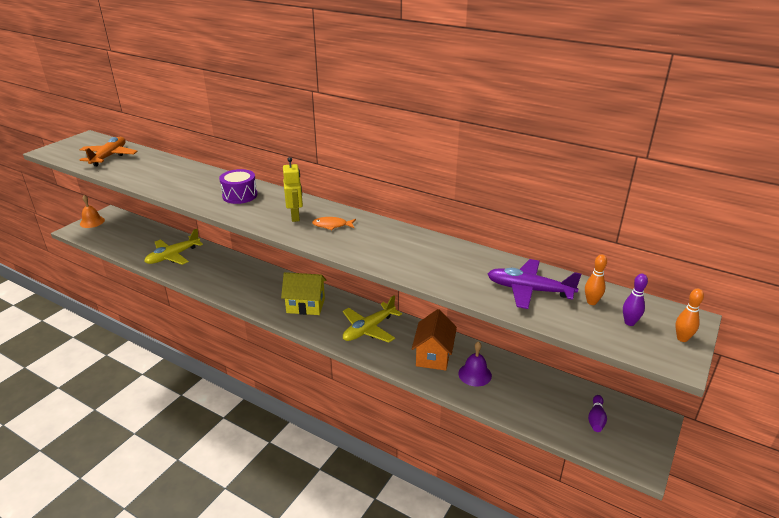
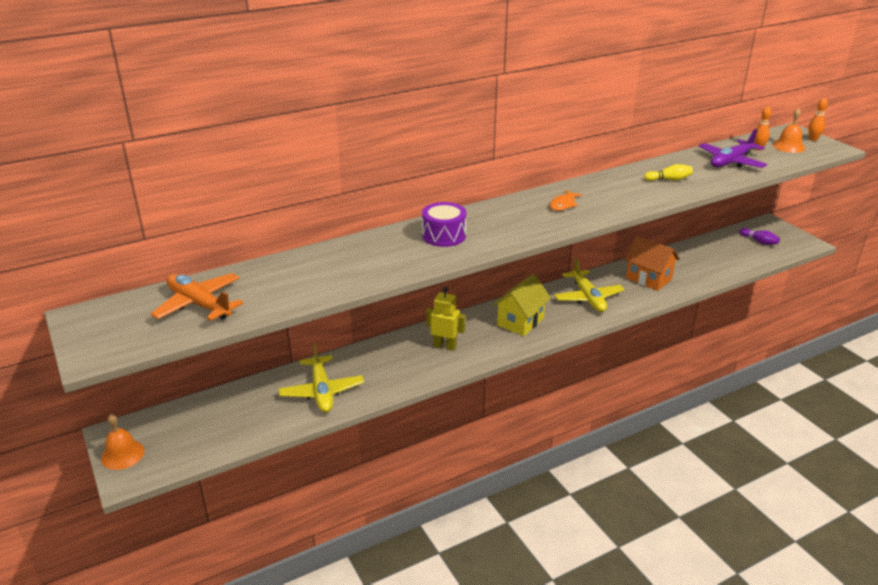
camera: 60 degrees left, 0 degrees up
yellow robot [283,157,303,222] -> yellow robot moved to [426,287,465,351]
purple bell [458,341,492,387] -> none
purple bowling pin [623,274,648,326] -> orange bell [773,108,805,153]
none -> yellow bowling pin [644,164,693,181]

